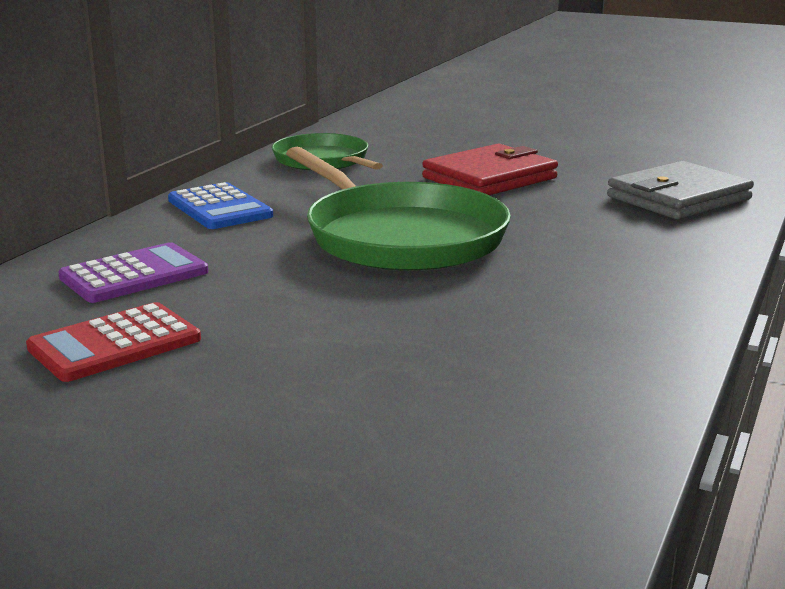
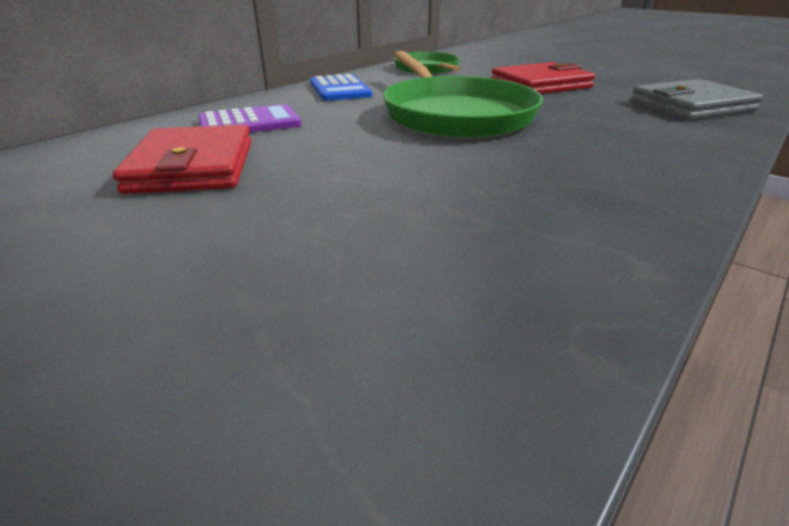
camera: 15 degrees right, 10 degrees up
red calculator [26,302,201,382] -> red wallet [113,125,252,194]

